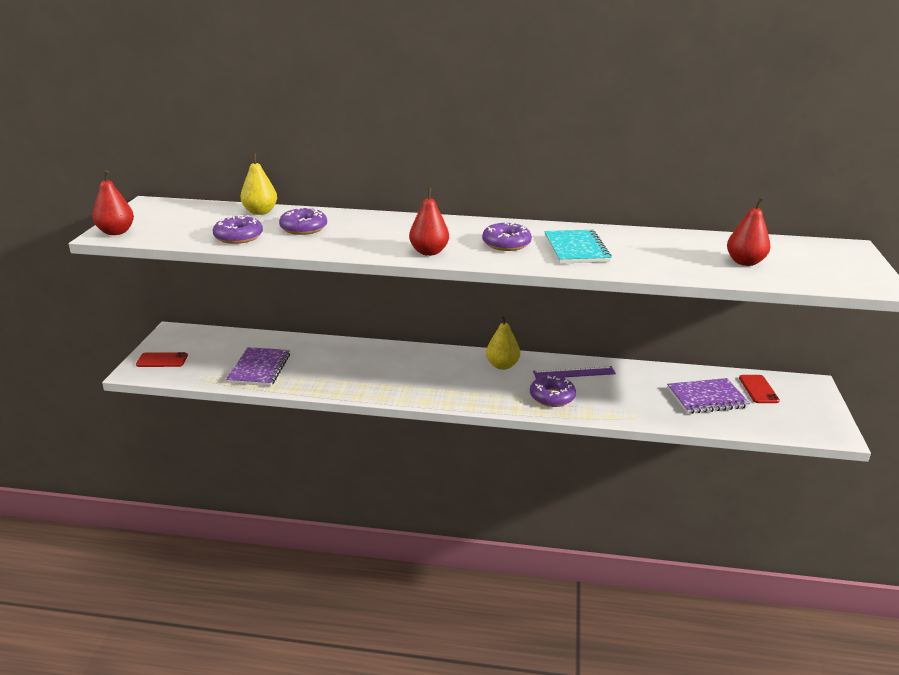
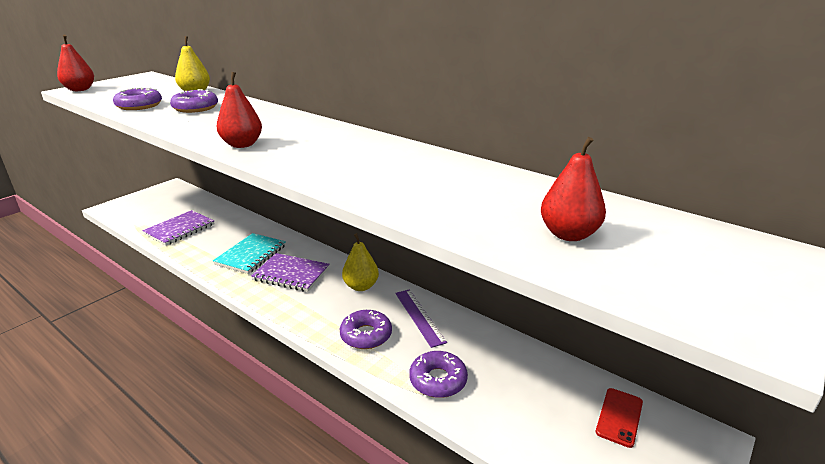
camera: 30 degrees right, 0 degrees up
red phone [136,352,188,367] -> none
purple donut [482,222,532,251] -> purple donut moved to [409,351,468,398]
purple ruler [533,366,616,379] -> purple ruler turned 45 degrees clockwise [395,289,447,348]
turquoise notebook [544,230,612,264] -> turquoise notebook moved to [213,233,286,274]
purple notebook [667,378,750,414] -> purple notebook moved to [251,253,330,292]

